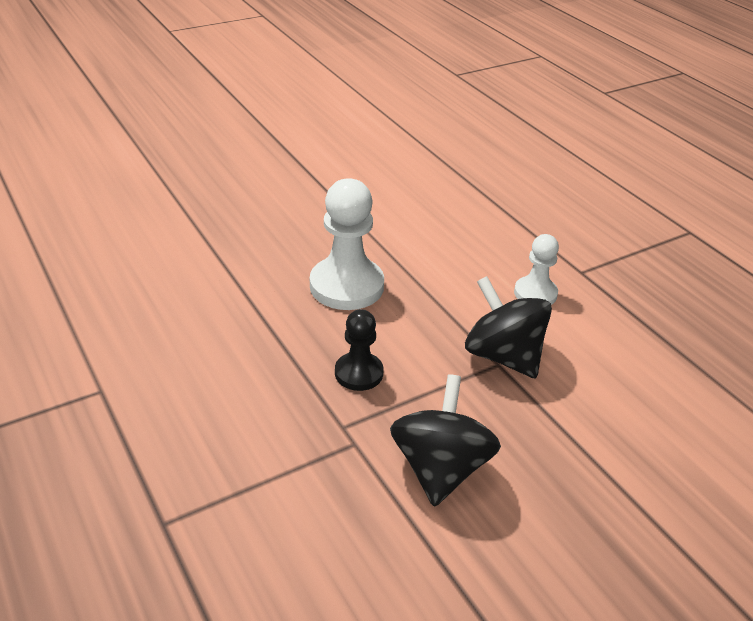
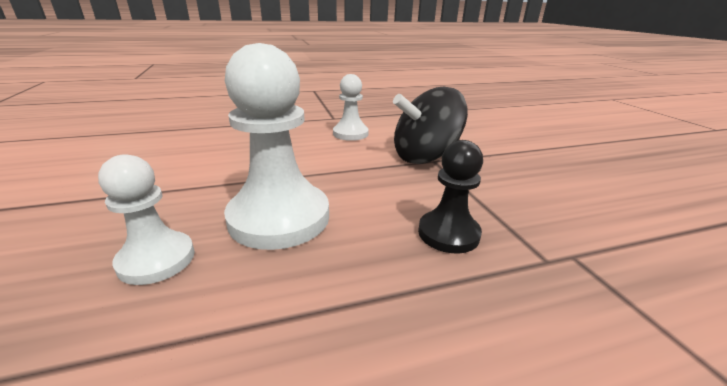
camera: 75 degrees left, 10 degrees down
black spinning top [390,374,501,507] -> none
none -> white pawn [98,154,195,285]

